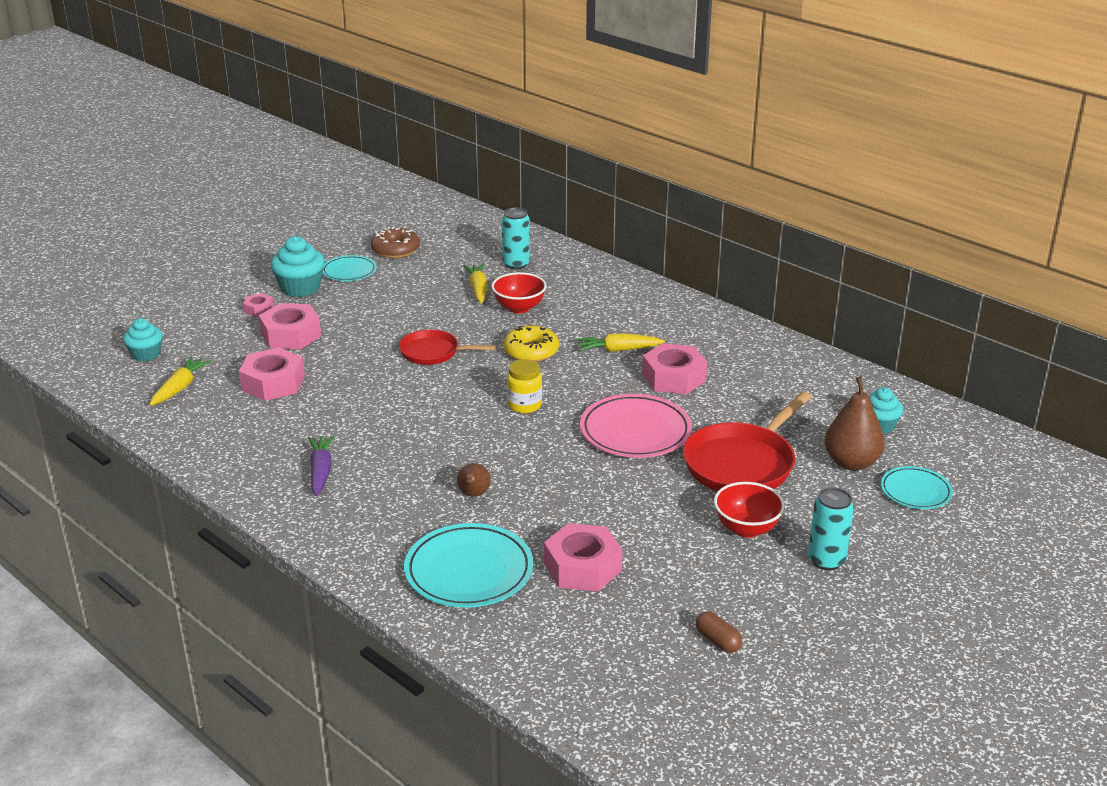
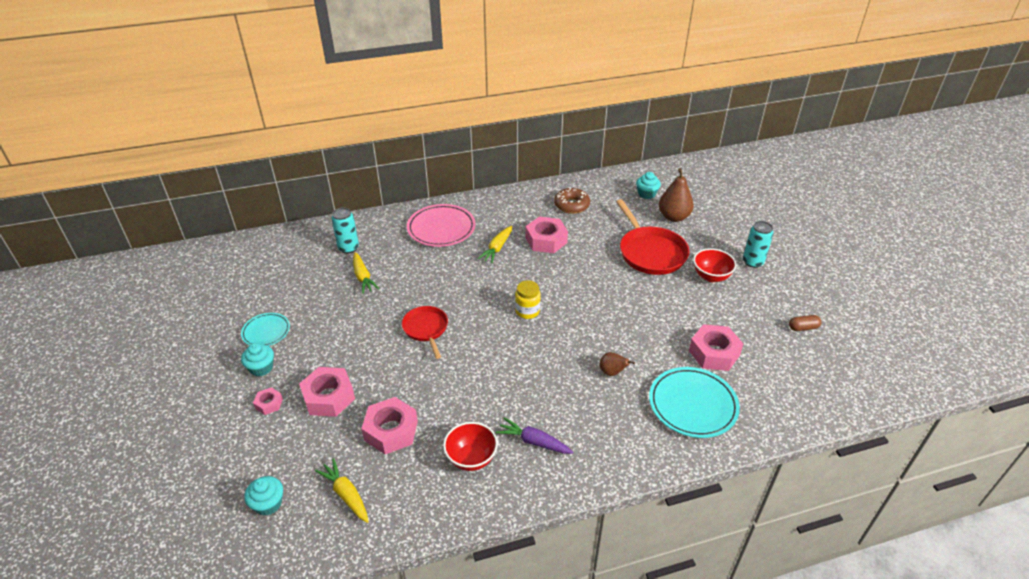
camera: 60 degrees left, 10 degrees up
turquoise cupcake [271,236,325,297] -> turquoise cupcake [241,343,274,377], size x0.66
brown donut [371,227,420,258] -> brown donut moved to [554,187,590,214]
red pan [399,330,496,365] -> red pan turned 120 degrees clockwise [402,306,448,359]
yellow carrot [463,264,488,304] -> yellow carrot turned 135 degrees counterclockwise [353,252,379,294]
red bowl [492,272,547,313] -> red bowl moved to [443,422,498,471]
yellow donut [503,325,559,362] -> none
pink plate [580,394,692,458] -> pink plate moved to [407,204,476,247]
turquoise plate [880,466,953,509] -> none

